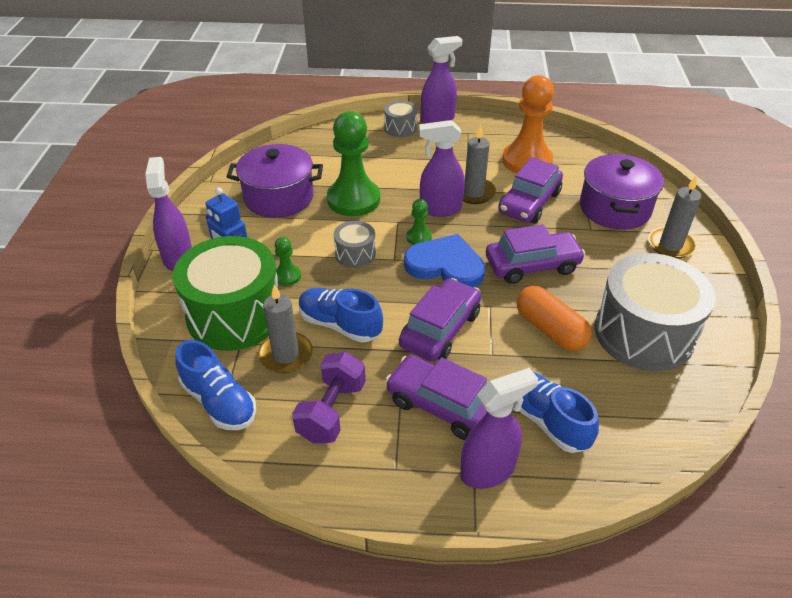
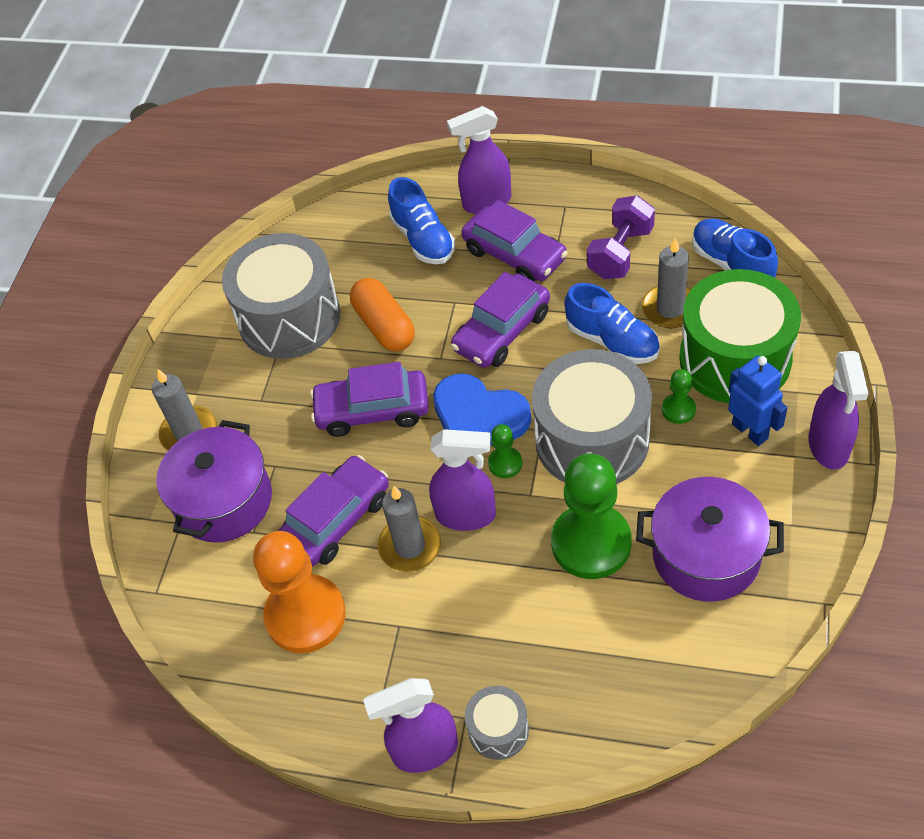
camera: 165 degrees left, 10 degrees up
grey drum [334,221,376,268] -> grey drum [532,349,652,484], size x2.15

